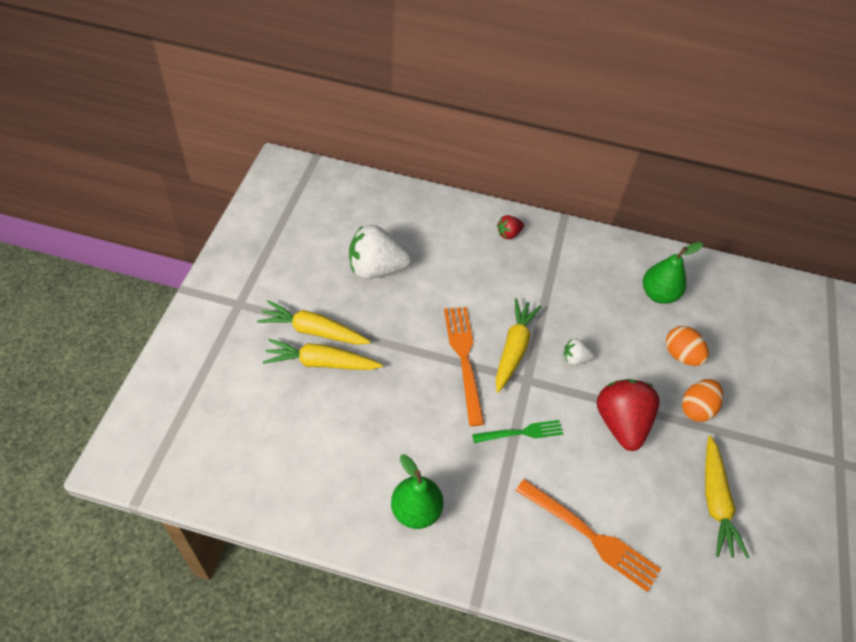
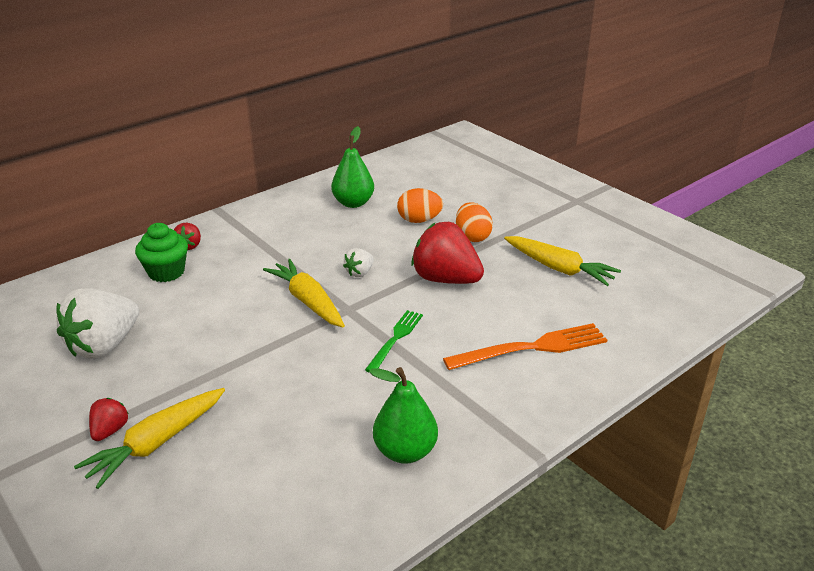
camera: 50 degrees left, 20 degrees down
yellow carrot [257,300,371,345] -> red strawberry [89,398,129,441]
orange fork [444,307,484,426] -> none
none -> green cupcake [135,223,188,282]

